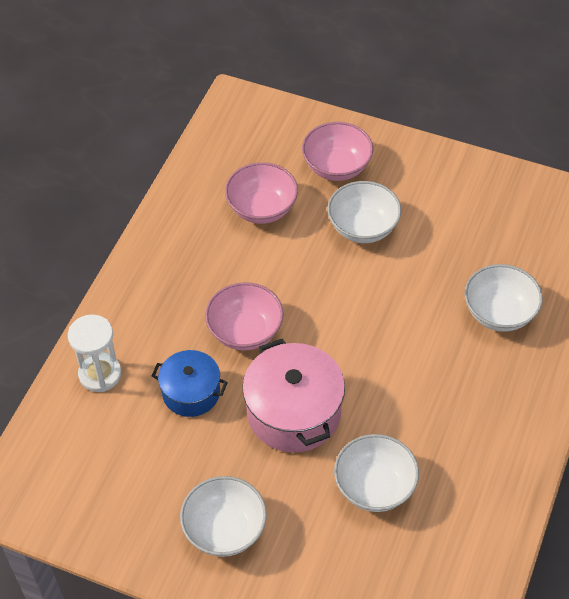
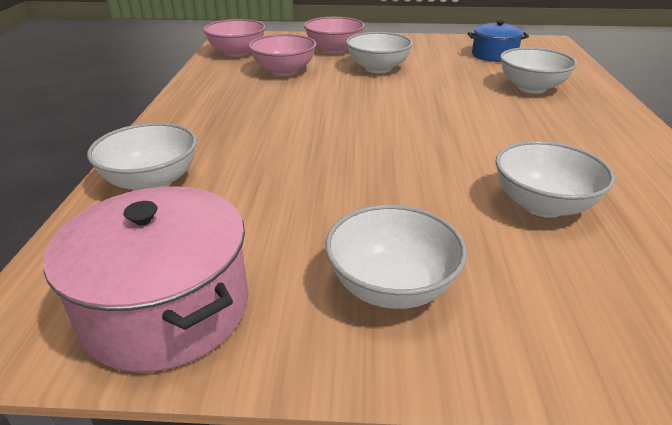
camera: 20 degrees left, 20 degrees down
white hourglass [68,314,122,392] -> white bowl [87,123,197,191]
blue pot [152,350,228,417] -> blue pot moved to [468,20,529,62]
pink bowl [205,282,283,351] -> pink bowl moved to [203,19,266,57]
pink pot [242,339,345,453] -> pink pot moved to [43,186,249,373]

